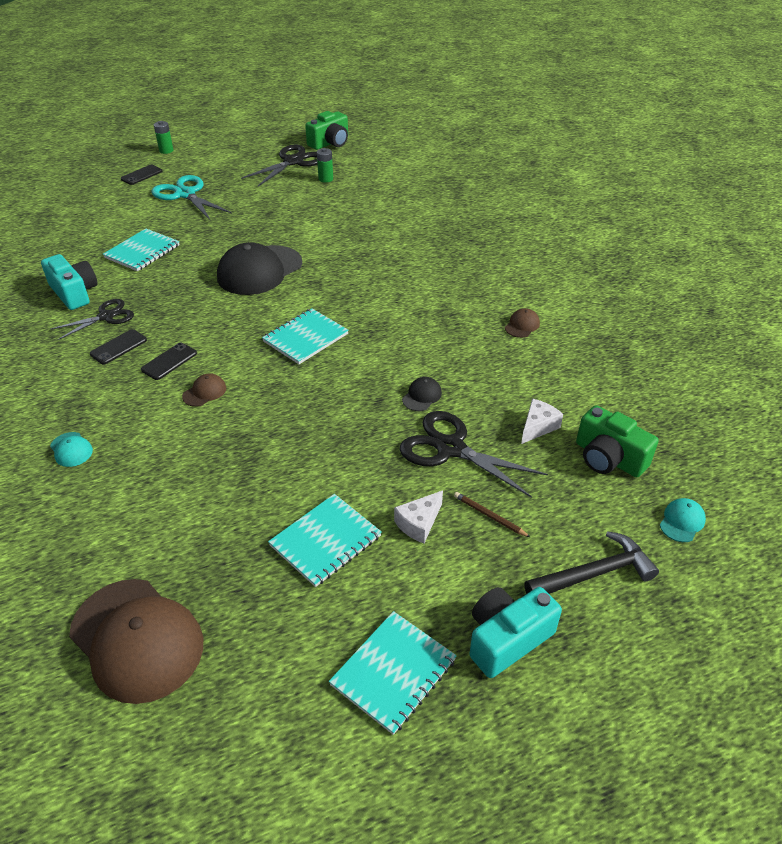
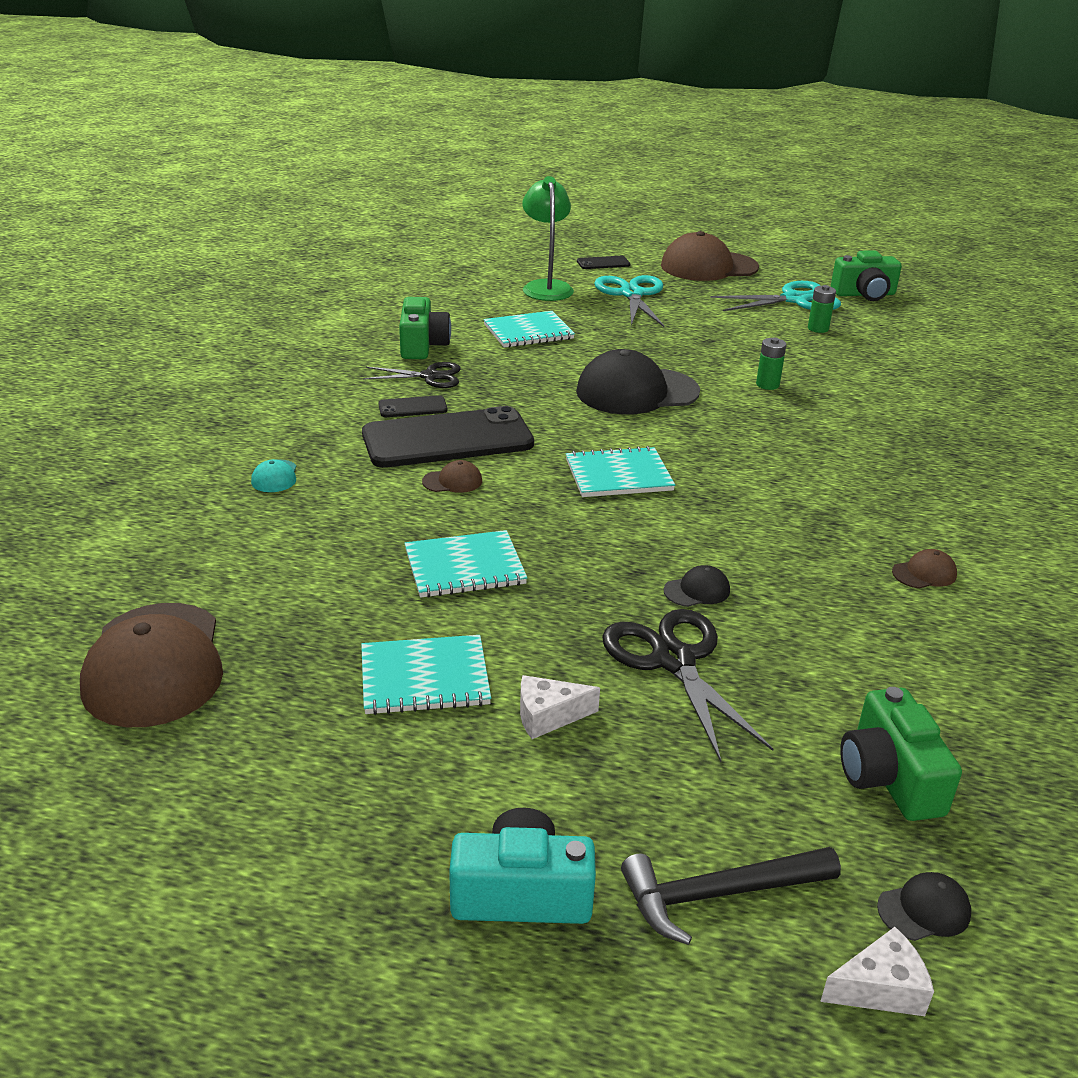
camera: 35 degrees right, 10 degrees down
turquoise camera [41,254,98,310] -> green camera [399,297,451,359]
black phone [141,343,197,380] -> black phone [362,406,534,468], size x2.34
green battery [154,121,173,154] -> green battery moved to [756,337,786,390]
black scissors [241,144,318,186] -> turquoise scissors [710,281,841,311]
turquoise notebook [329,611,457,735] -> turquoise notebook moved to [404,530,527,598]
brown pencil [454,492,530,537] -> none
white cheese [521,399,563,444] -> white cheese moved to [820,927,934,1016]
black hammer [524,531,659,594] -> black hammer turned 150 degrees clockwise [621,847,841,945]
turquoise cap [660,498,706,542] -> black cap [877,872,971,941]
none -> green lamp [523,176,574,301]
none -> brown cap [661,231,759,281]

